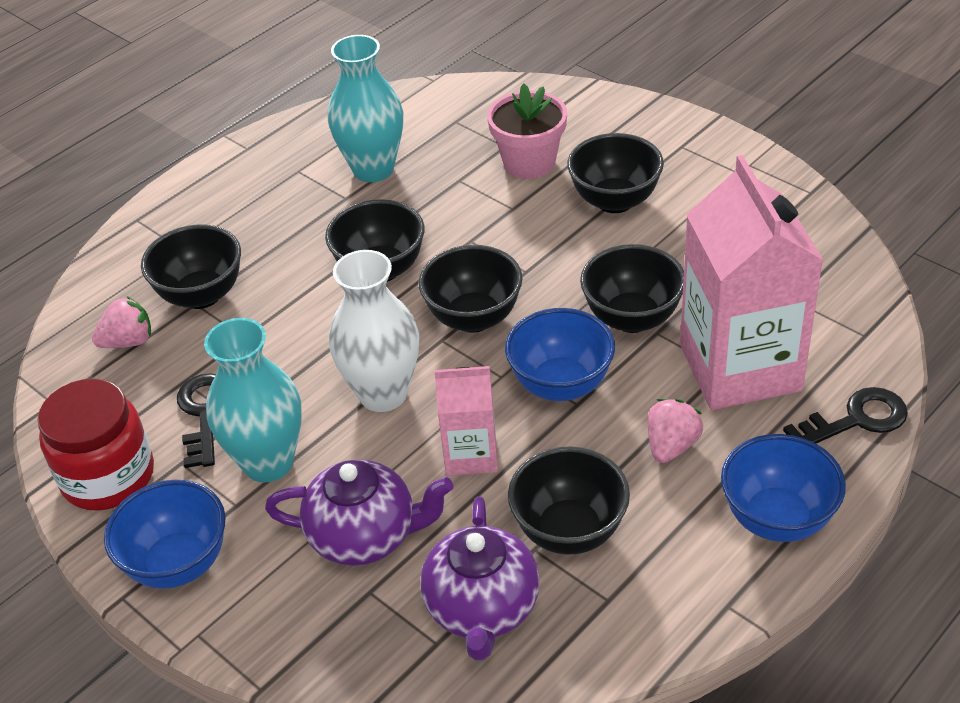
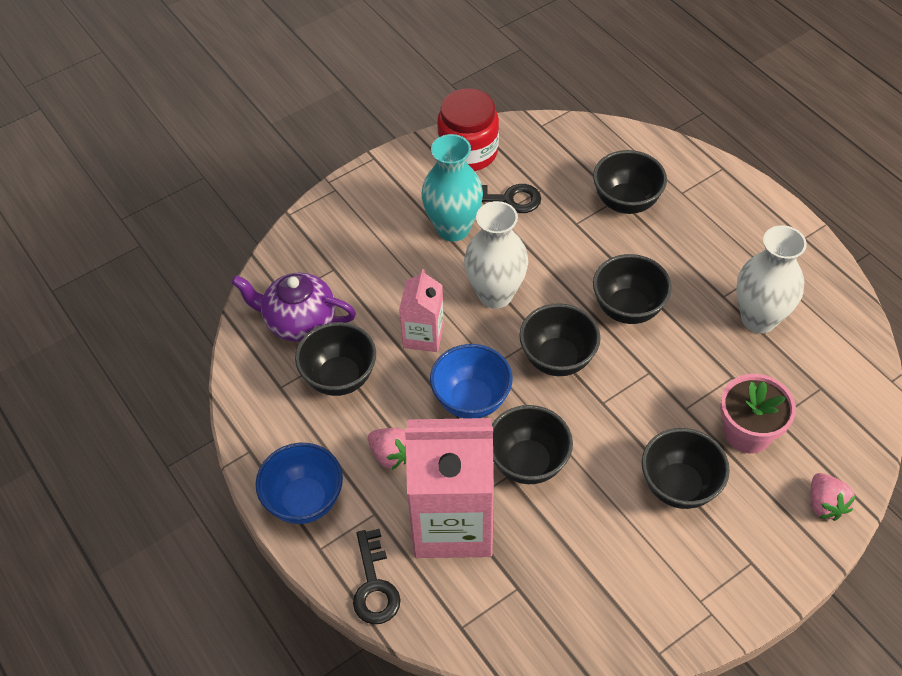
camera: 100 degrees right, 10 degrees up
pink strawberry [92,296,151,348] -> pink strawberry moved to [811,473,856,521]
blue bowl [104,480,226,589] -> none
purple teapot [265,459,453,566] -> none
turquoise vase [328,35,403,182] -> white vase [736,225,807,333]

